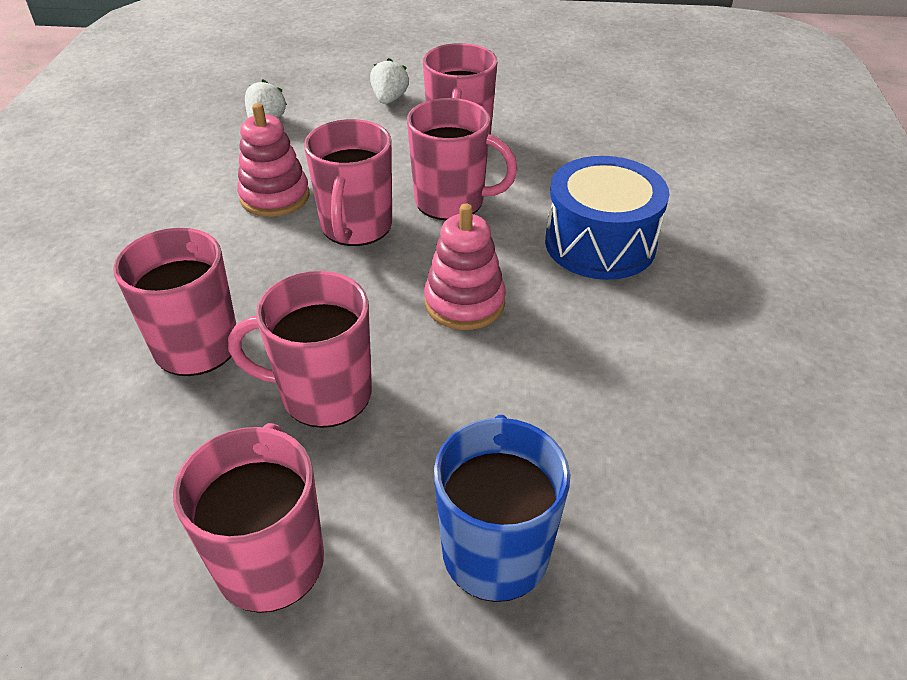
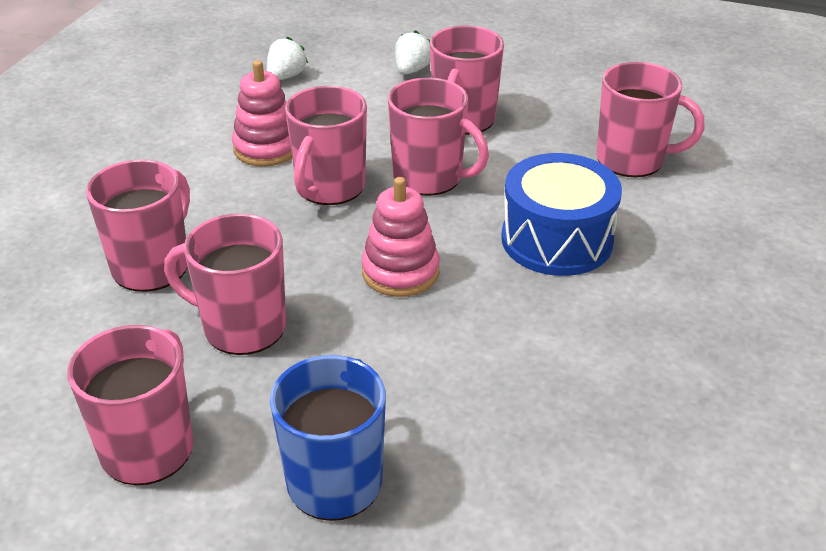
camera: 15 degrees right, 5 degrees down
none -> pink mug [597,62,704,177]

